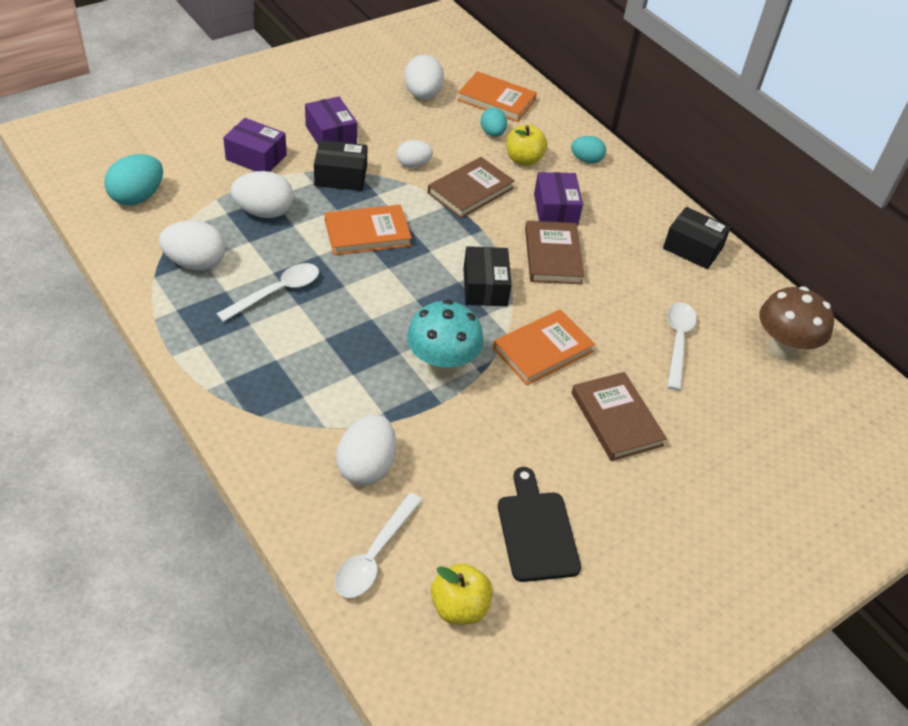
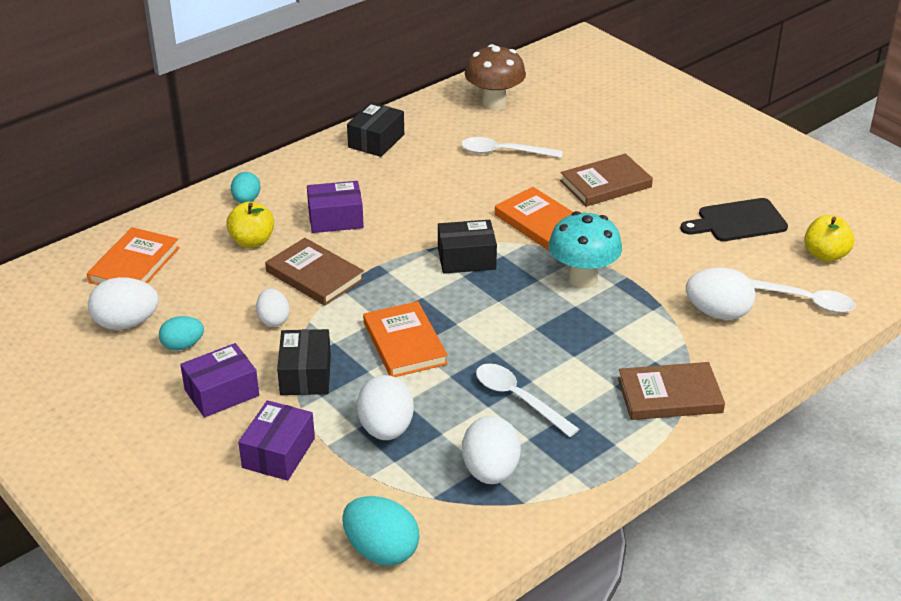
camera: 90 degrees left, 10 degrees down
turquoise egg [481,108,507,137] -> turquoise egg moved to [159,316,204,351]
brown book [525,221,584,284] -> brown book moved to [618,362,725,420]

